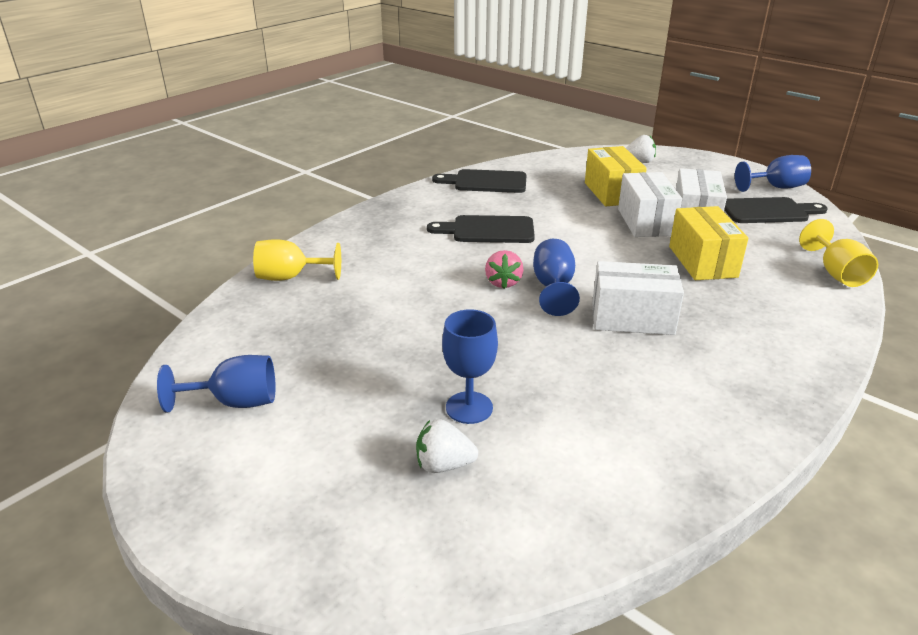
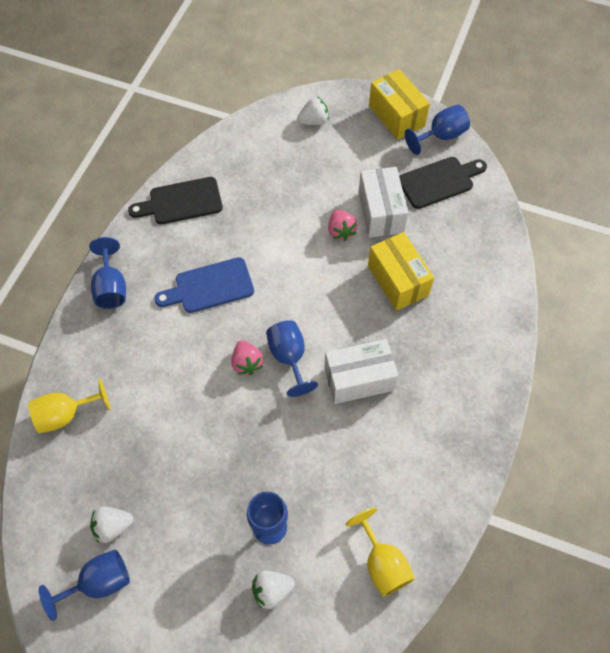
camera: 20 degrees left, 30 degrees up
black cutting board [427,215,535,243] -> blue cutting board [154,257,254,313]
yellow box [585,146,647,206] -> yellow box moved to [369,69,430,140]
white box [618,172,682,237] -> pink strawberry [328,210,357,241]
yellow goblet [799,219,878,287] -> yellow goblet moved to [346,507,415,597]
none -> blue goblet [89,237,126,309]
none -> white strawberry [90,506,133,543]

